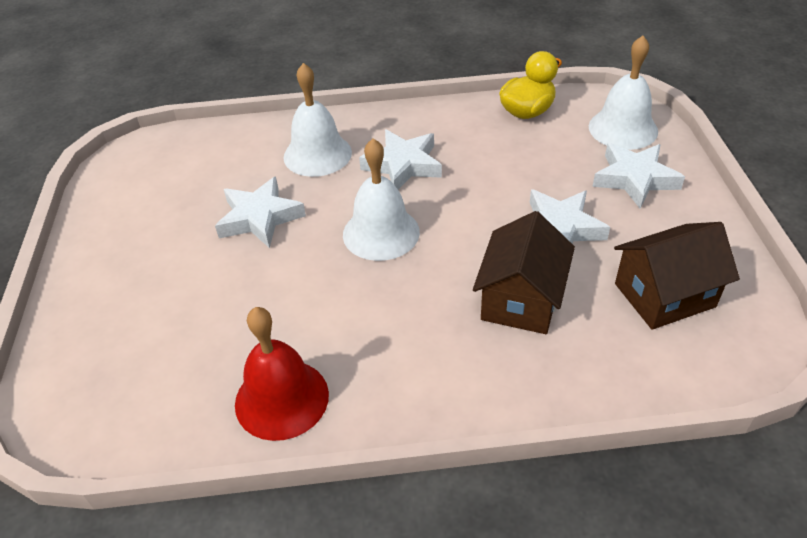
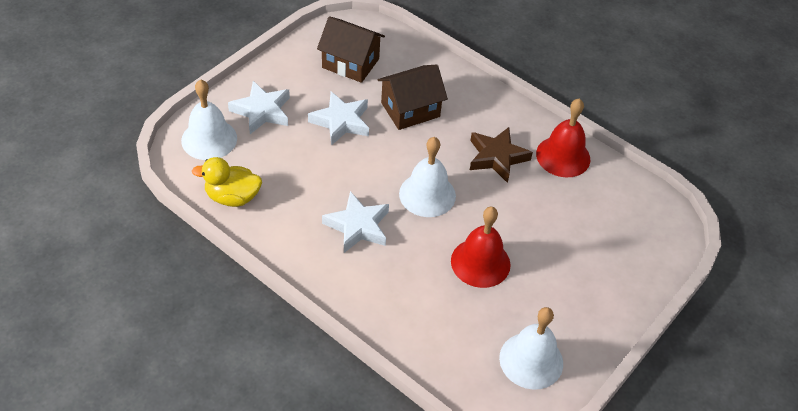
camera: 140 degrees left, 5 degrees up
white star [215,176,306,248] -> red bell [451,207,511,288]
white bell [283,63,352,177] -> white bell moved to [499,307,563,390]
none -> brown star [470,127,533,183]

